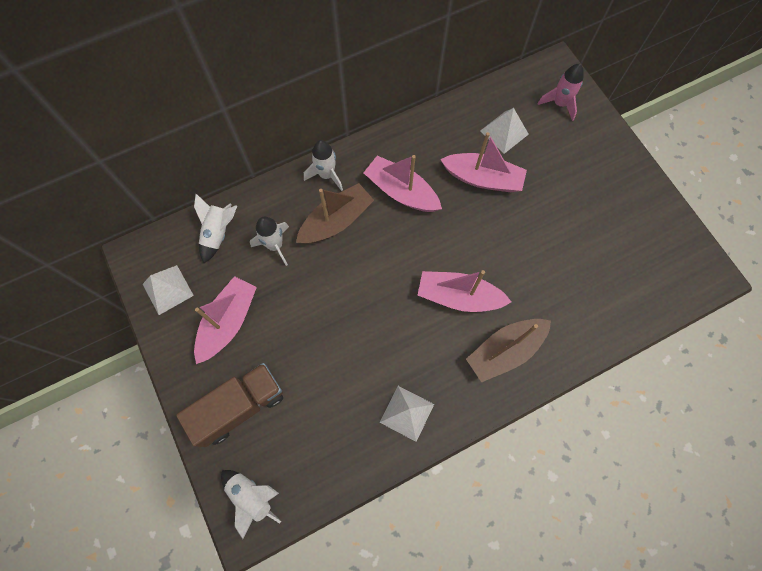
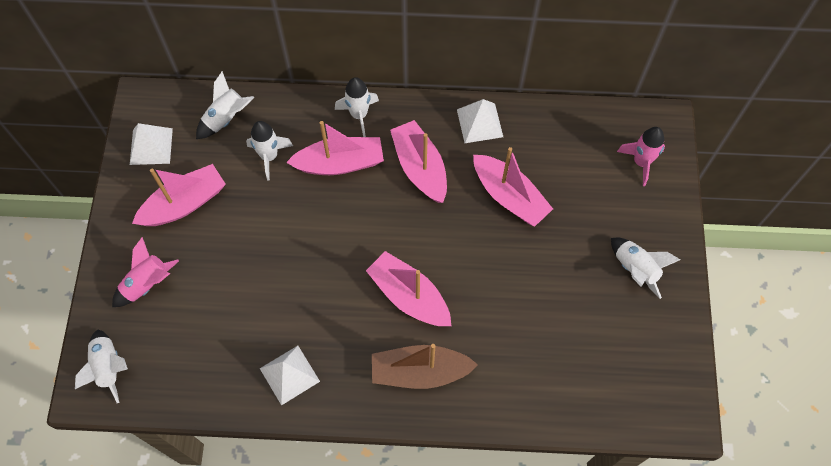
camera: 30 degrees right, 5 degrees down
brown truck [176,363,283,447] -> pink rocket [112,237,179,307]
brown boat [296,183,374,244] -> pink boat [286,121,384,175]
white pyramid [480,108,529,154] -> white pyramid moved to [457,99,503,143]
none -> white rocket [611,238,680,299]

